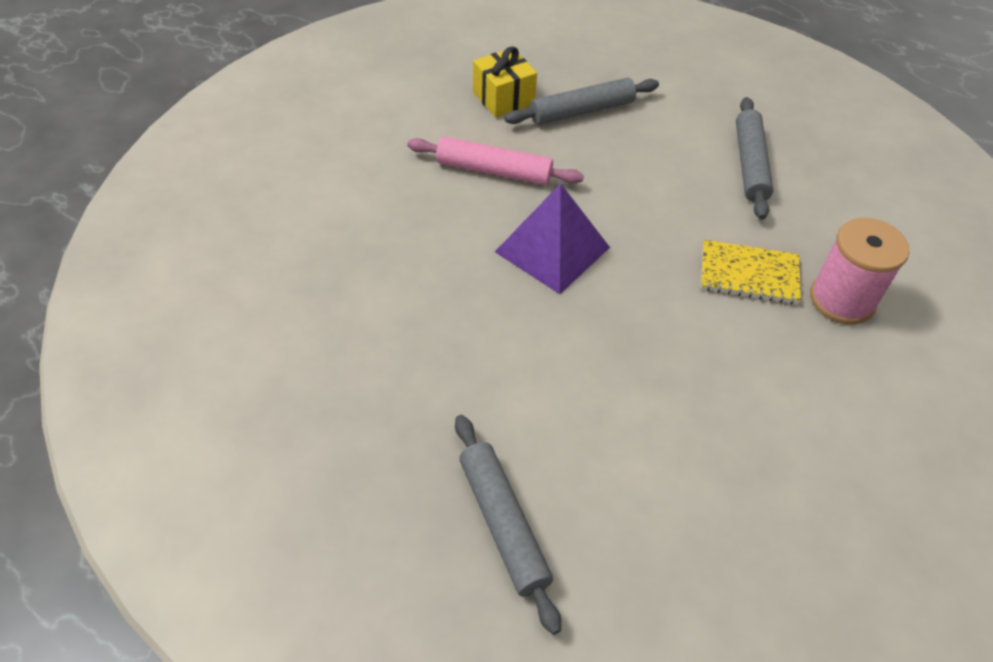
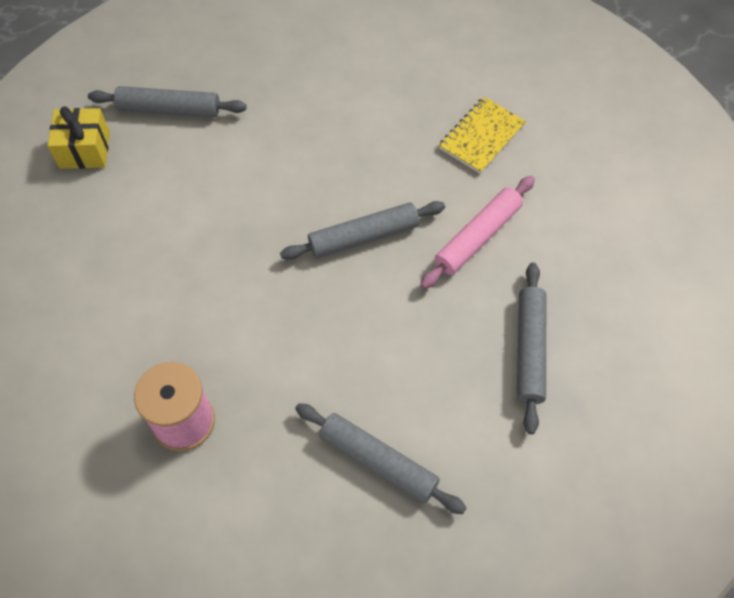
camera: 120 degrees right, 10 degrees up
yellow gift [473,46,537,118] -> yellow gift moved to [48,106,110,169]
purple pyramid [495,183,610,294] -> grey rolling pin [280,201,445,260]
yellow notebook [701,240,801,305] -> yellow notebook moved to [439,97,526,174]

